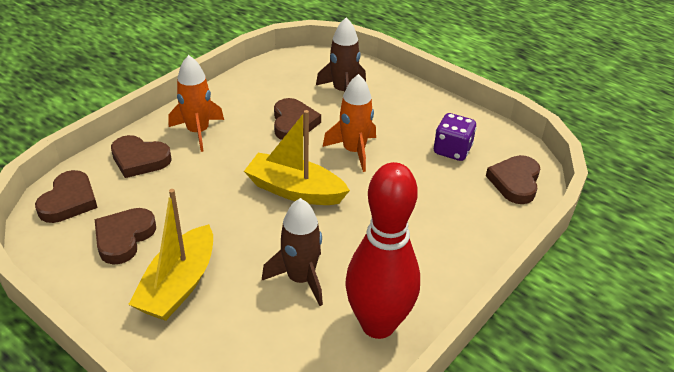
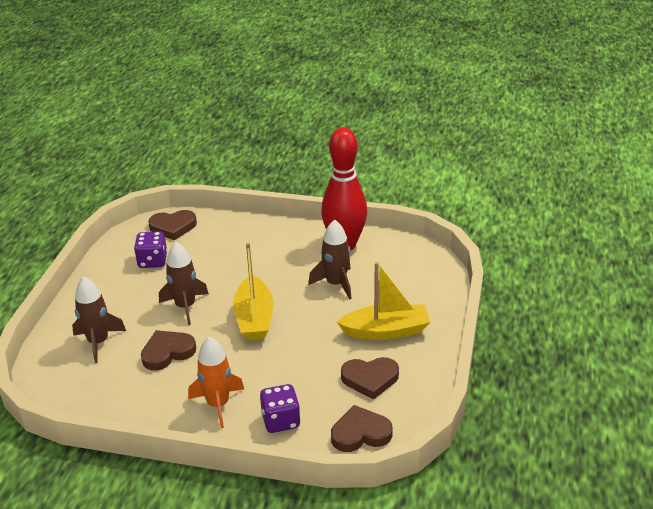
camera: 115 degrees left, 5 degrees down
brown heart [111,135,172,178] -> purple dice [260,384,301,433]
orange rocket [323,74,376,172] -> brown rocket [159,242,209,325]

